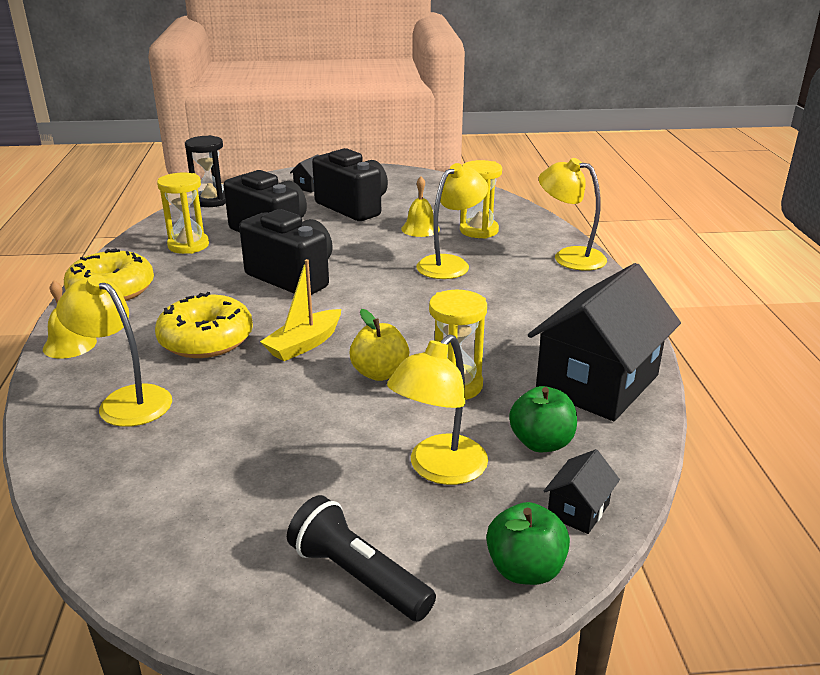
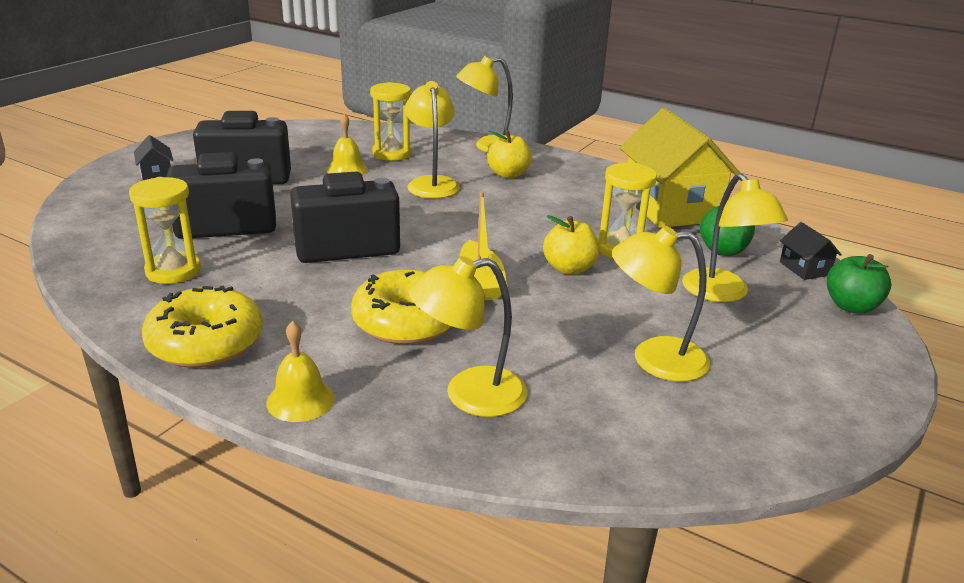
camera: 55 degrees left, 0 degrees up
black hourglass [185,135,226,207] -> none
black flashlight [287,495,436,622] -> none
black house [528,263,681,421] -> yellow house [620,108,740,228]
none -> yellow apple [487,130,532,178]
none -> yellow lamp [612,226,710,382]

